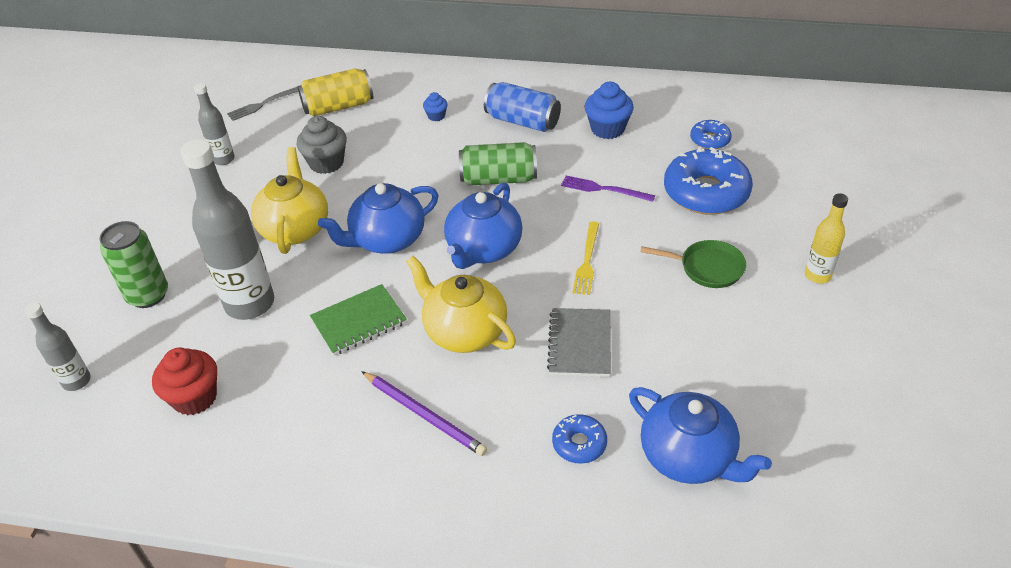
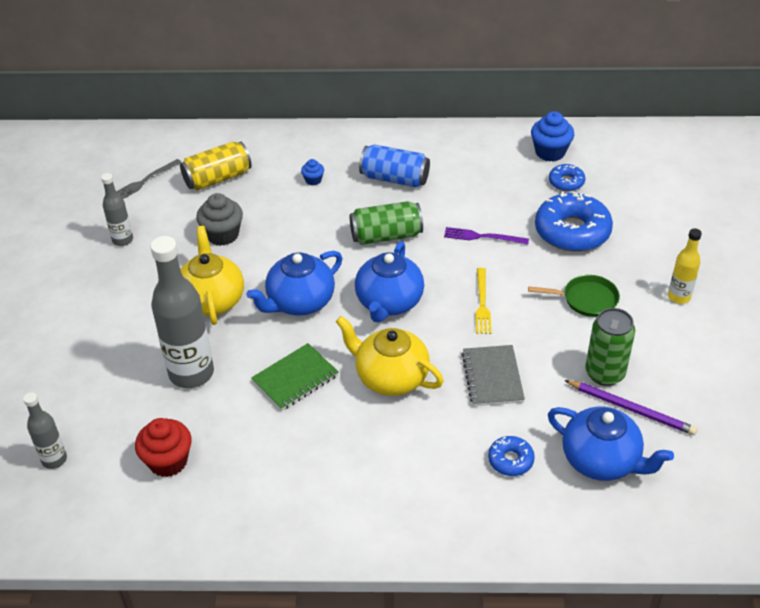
camera: 10 degrees left, 0 degrees up
green can [100,221,168,308] -> green can moved to [585,308,635,386]
purple pencil [361,371,487,456] -> purple pencil moved to [565,380,697,435]
blue cupcake [585,82,634,139] -> blue cupcake moved to [531,111,574,162]

